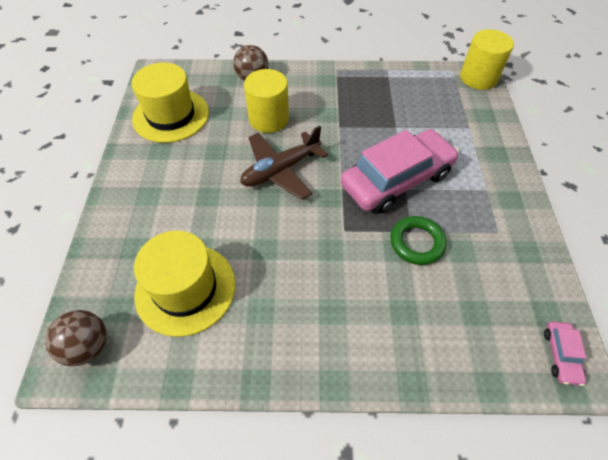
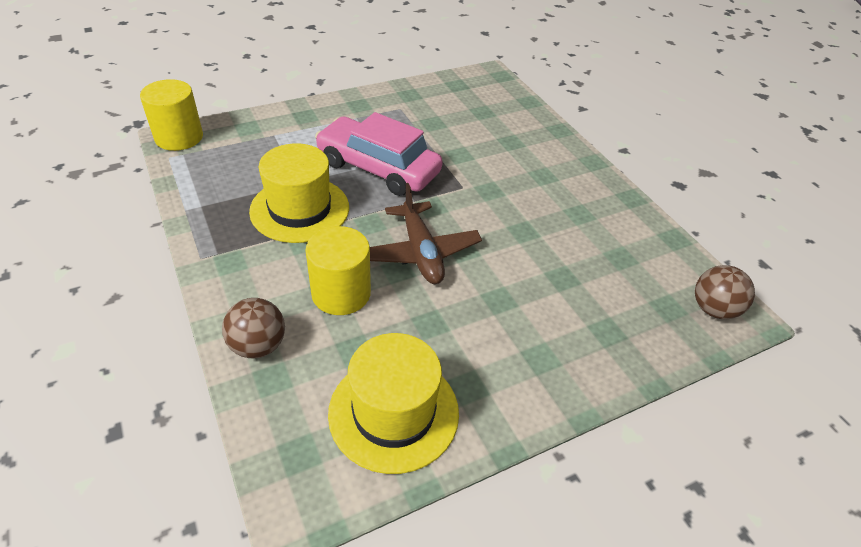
camera: 120 degrees left, 10 degrees down
yellow hat [134,231,236,337] -> yellow hat moved to [249,143,349,243]
brown plane [240,126,328,200] -> brown plane turned 45 degrees clockwise [370,183,482,284]
green ring [390,216,447,265] -> none
pink car [544,321,586,386] -> none

